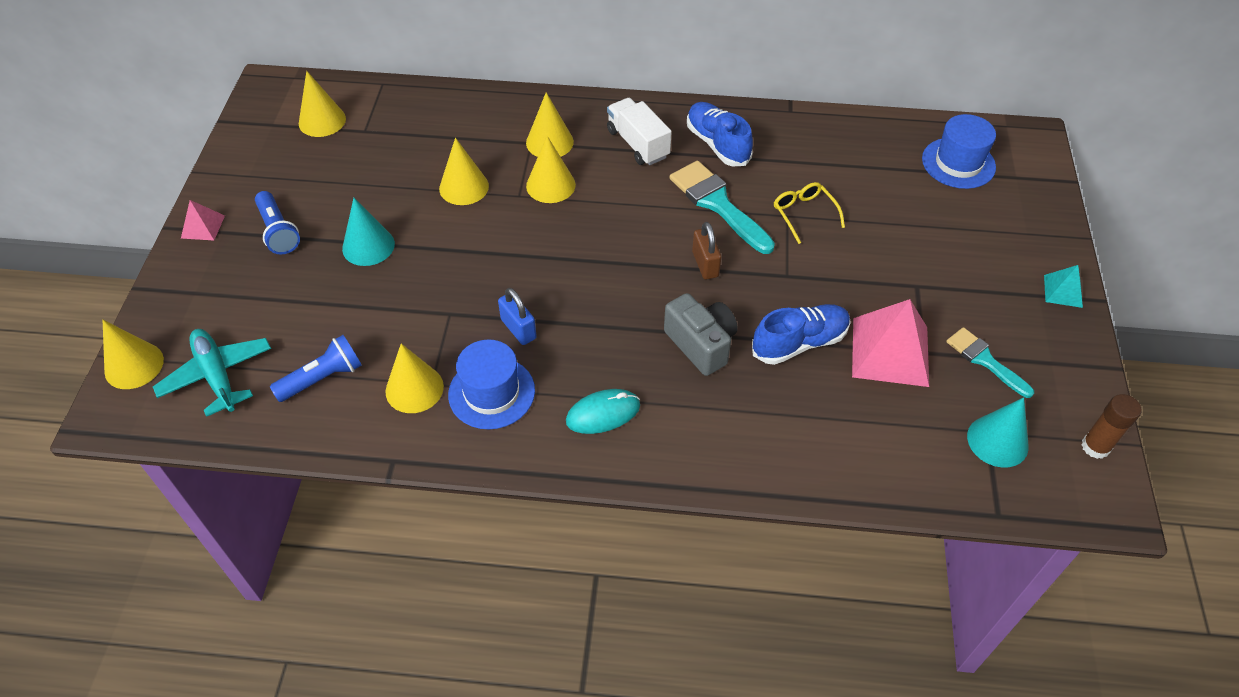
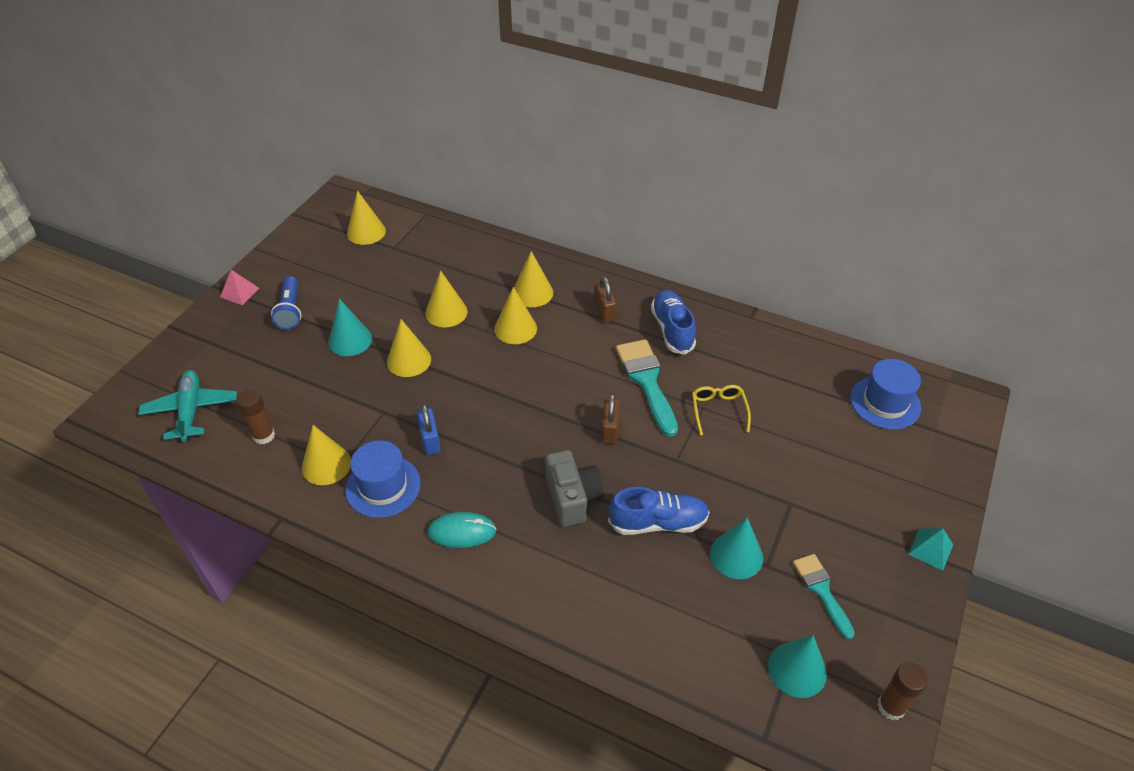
camera: 20 degrees right, 5 degrees down
yellow cone [103,320,164,389] -> yellow cone moved to [387,319,431,377]
blue flashlight [270,335,362,402] -> brown glue stick [236,389,275,444]
white truck [607,98,672,165] -> brown padlock [594,277,617,324]
pink pyramid [852,299,929,387] -> turquoise cone [710,518,763,579]

